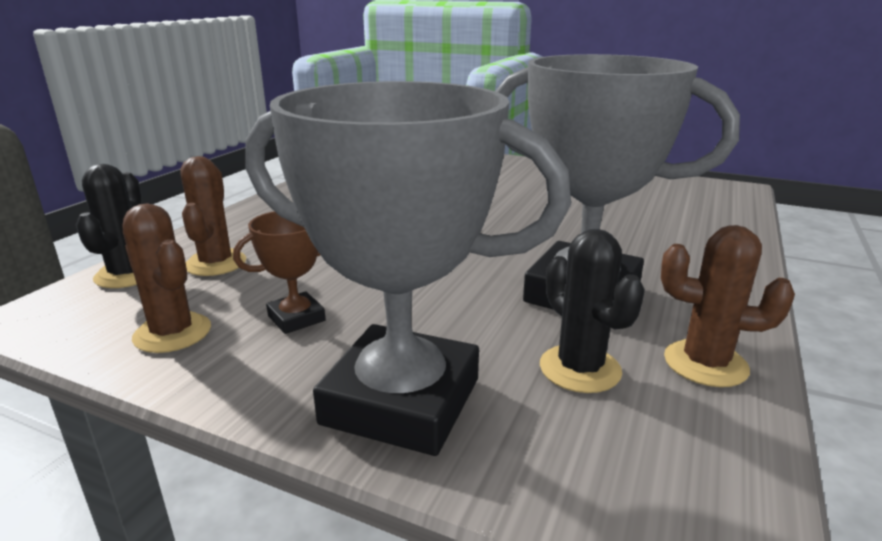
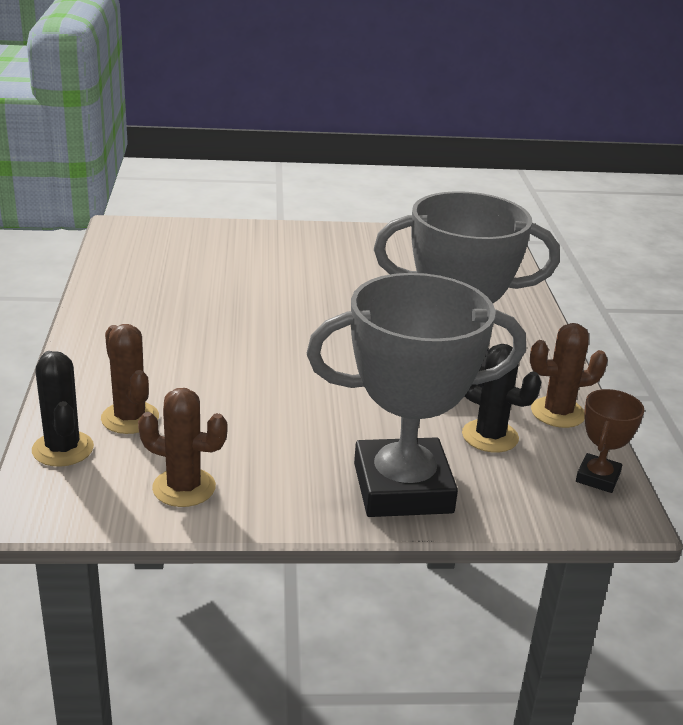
camera: 30 degrees left, 5 degrees up
brown trophy [233,211,326,334] -> brown trophy moved to [576,389,644,493]

